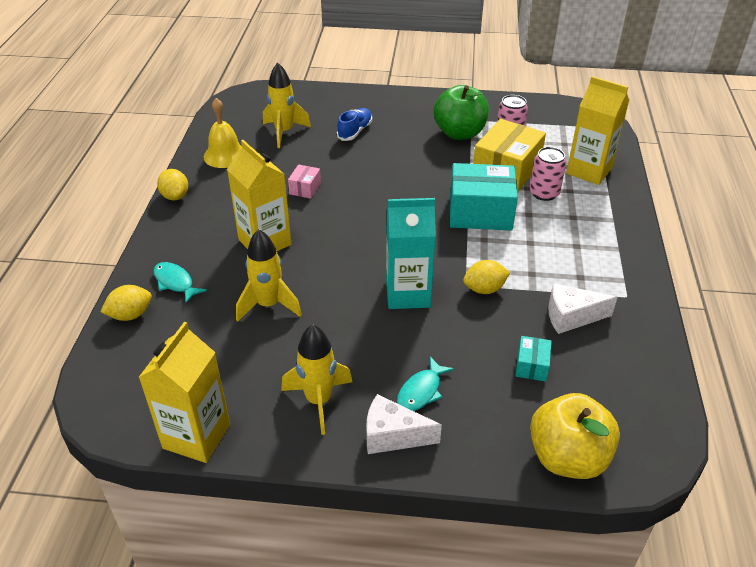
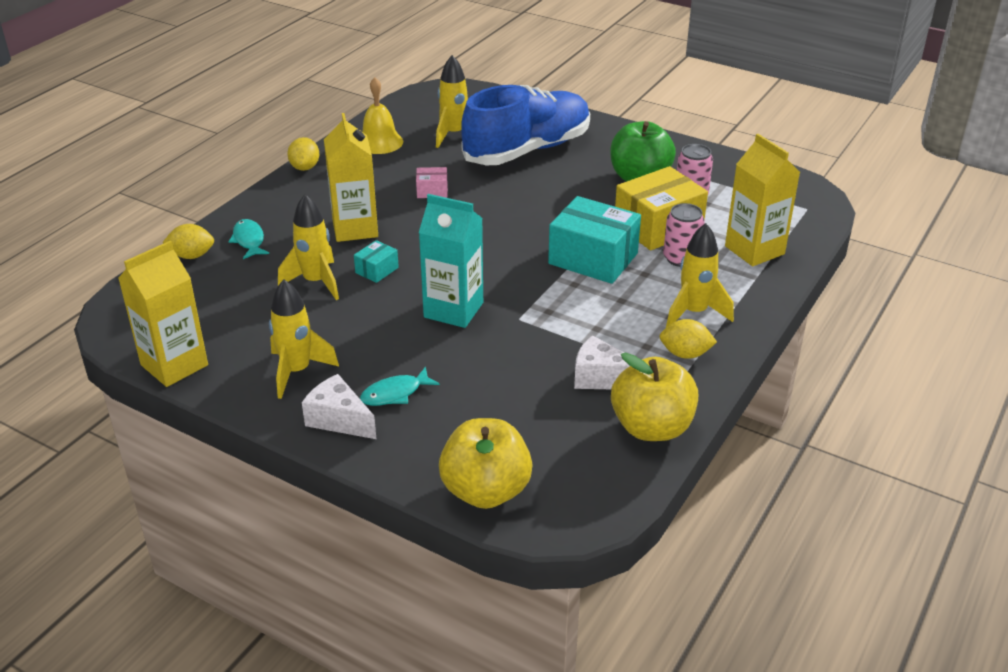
camera: 25 degrees right, 5 degrees down
pink box [288,164,321,199] -> pink box turned 45 degrees clockwise [416,167,448,198]
blue shoe [337,108,372,141] -> blue shoe [461,85,590,165], size x2.45
yellow lemon [463,260,510,294] -> yellow lemon moved to [659,319,717,359]
turquoise box [516,336,552,381] -> turquoise box moved to [354,240,399,283]
none -> yellow apple [611,352,698,441]
none -> yellow rocket [666,223,734,328]

